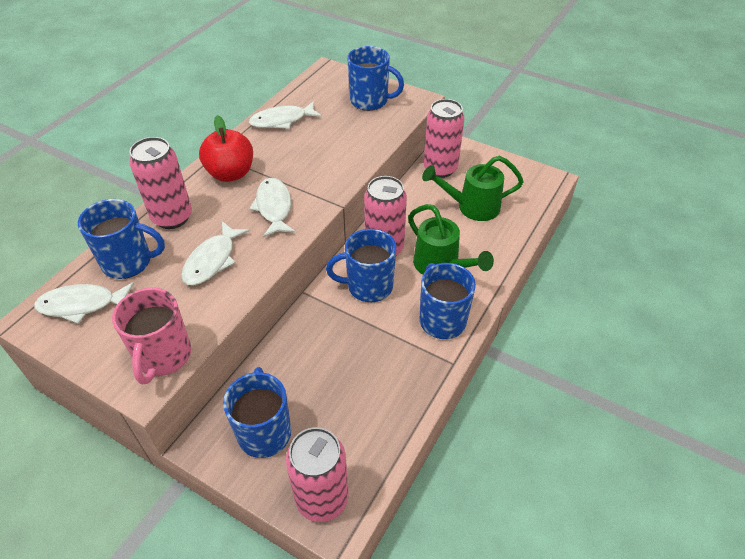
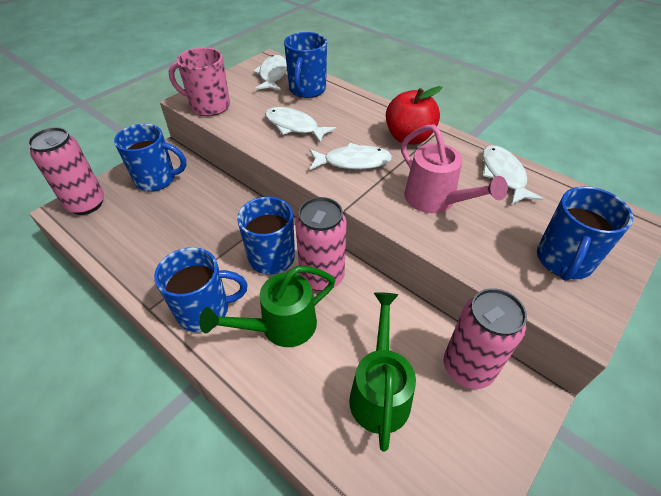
camera: 100 degrees right, 0 degrees up
pink can [129,137,192,229] -> none
none -> pink watering can [401,124,508,213]

